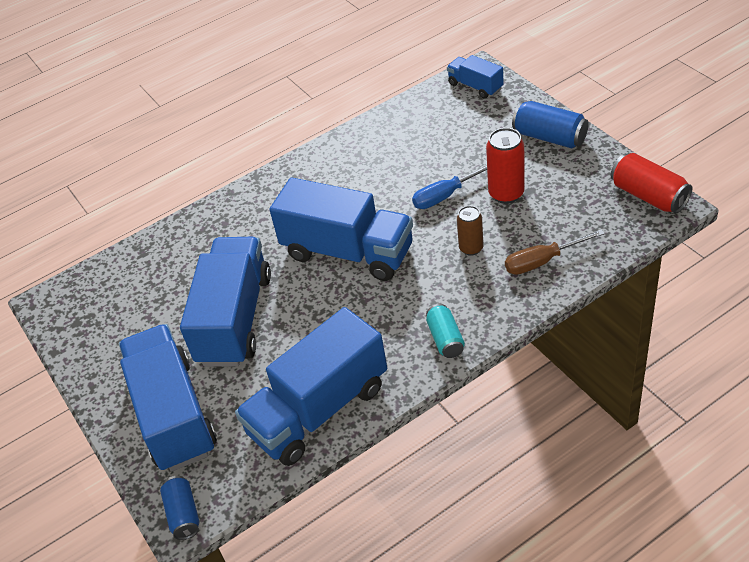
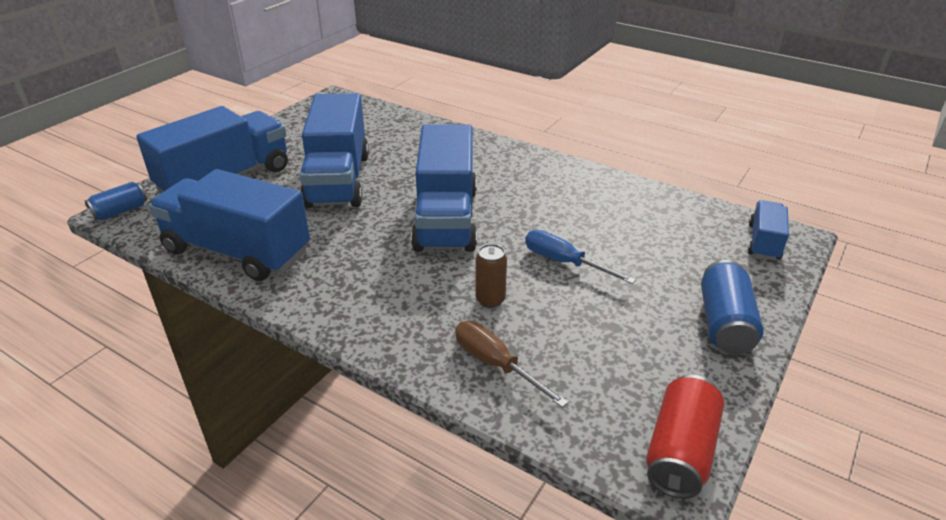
camera: 60 degrees right, 10 degrees down
blue truck [180,237,271,367] -> blue truck turned 105 degrees clockwise [300,93,369,208]
turquoise can [426,304,465,358] -> none
red can [486,128,525,204] -> none

